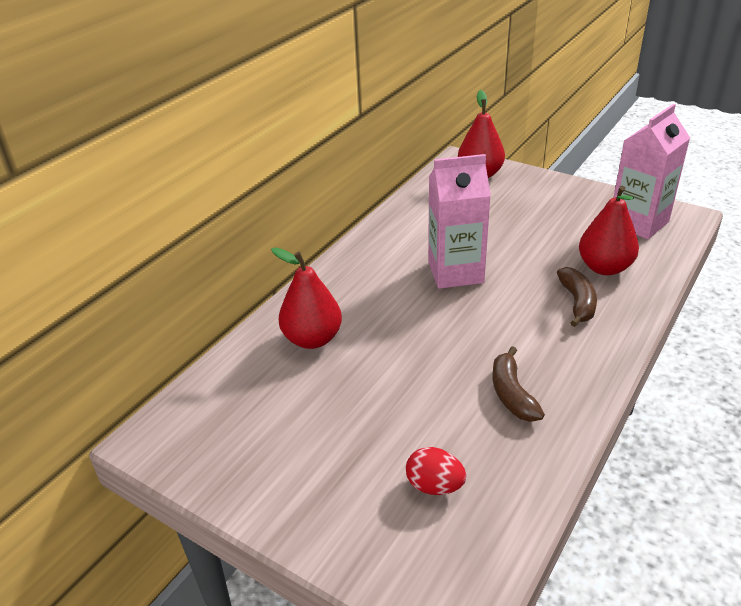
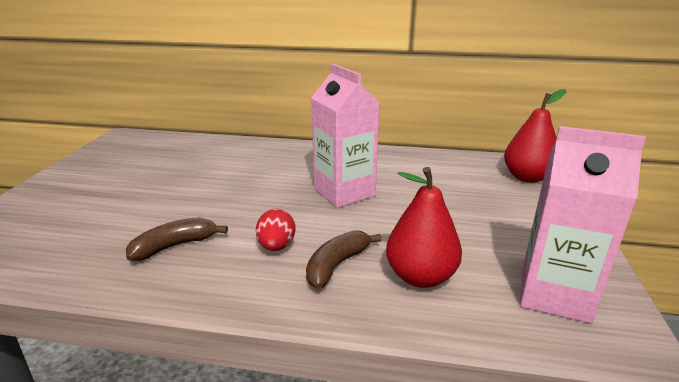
camera: 65 degrees right, 10 degrees down
red pear [271,247,342,349] -> none
red egg [406,447,466,495] -> red egg moved to [256,209,296,251]
brown banana [557,267,597,327] -> brown banana turned 150 degrees clockwise [306,230,382,289]

